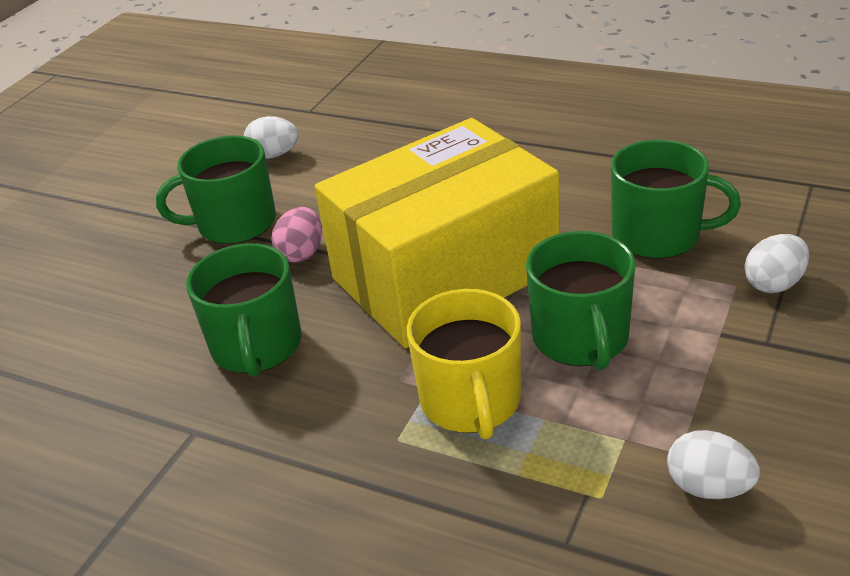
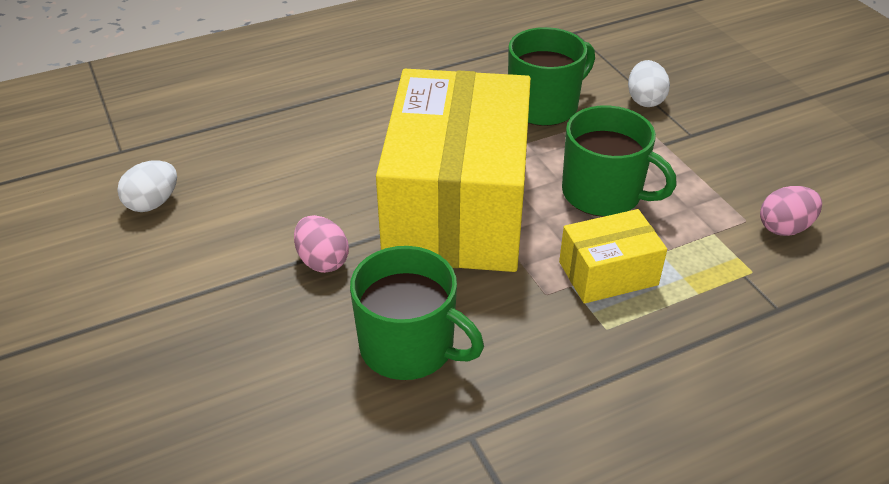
camera: 55 degrees left, 5 degrees up
green mug [156,135,276,244] -> none
yellow mug [407,289,521,440] -> yellow box [559,209,667,304]
white egg [667,430,760,499] -> pink egg [760,186,822,236]

